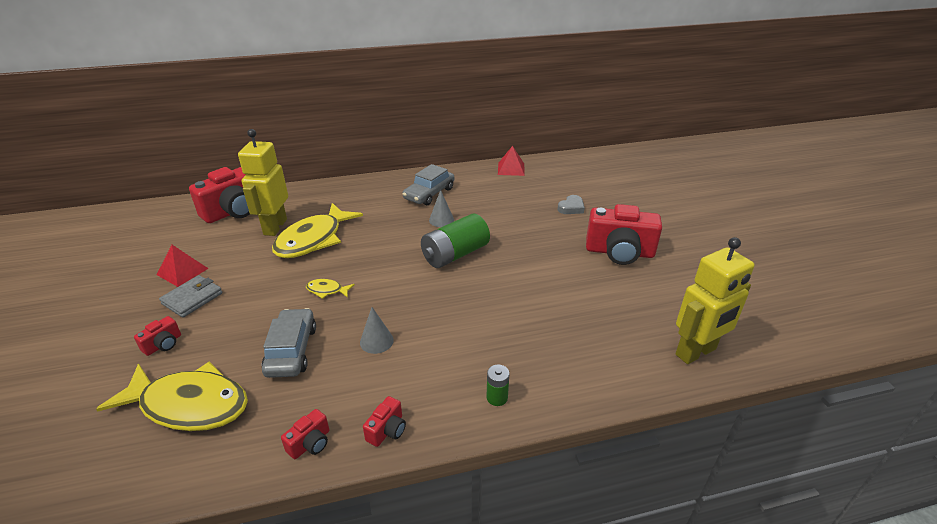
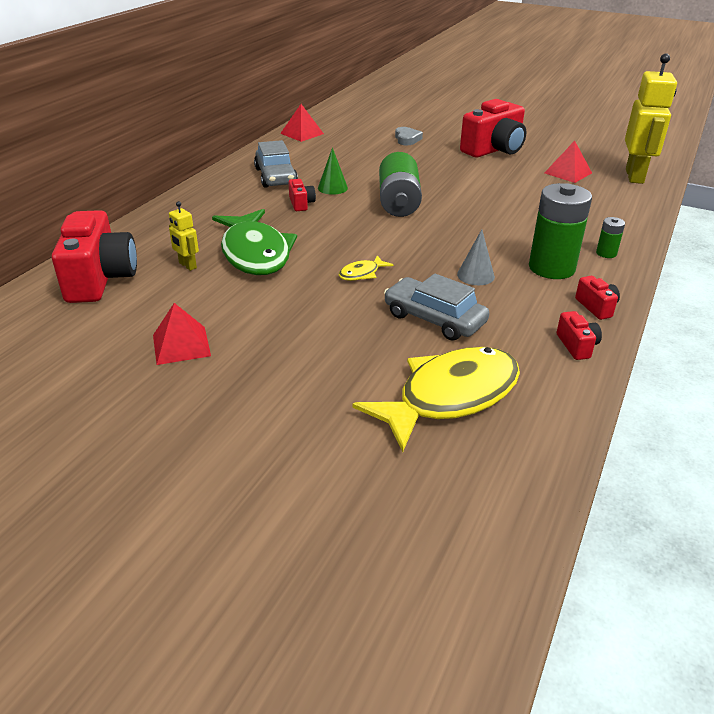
camera: 50 degrees left, 0 degrees up
red camera [134,316,181,356] -> red camera moved to [288,179,316,211]
grey wallet [159,275,223,318] -> none
yellow robot [238,129,288,236] -> yellow robot [169,201,199,271], size x0.47
yellow fish [272,203,363,258] -> green fish [212,209,297,275]
grey cone [429,190,454,227] -> green cone [318,147,348,195]
none -> green battery [529,183,592,279]
none -> red pyramid [545,141,592,183]

